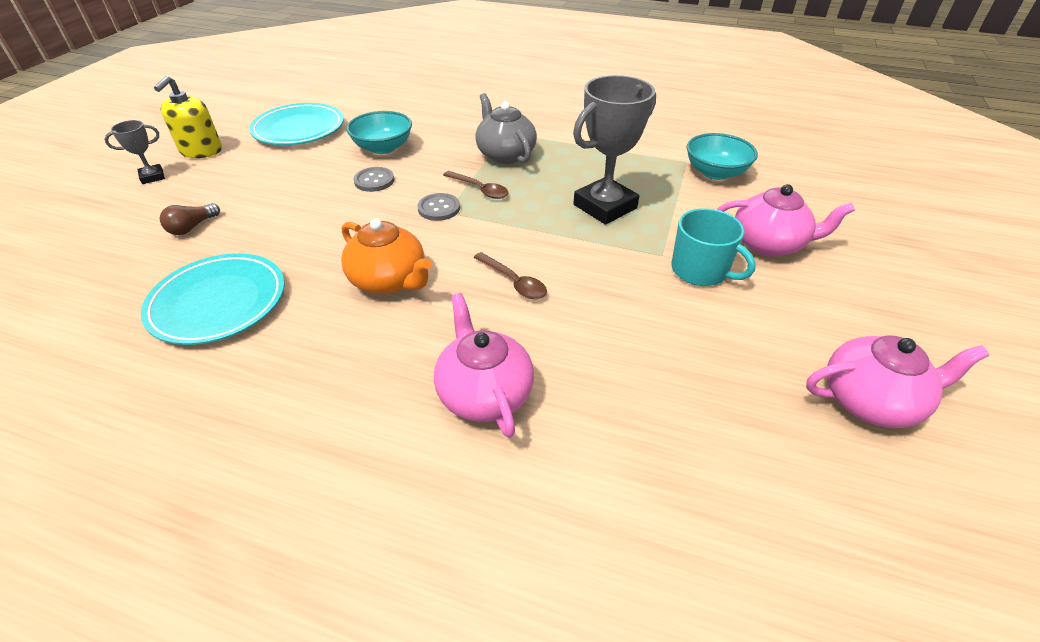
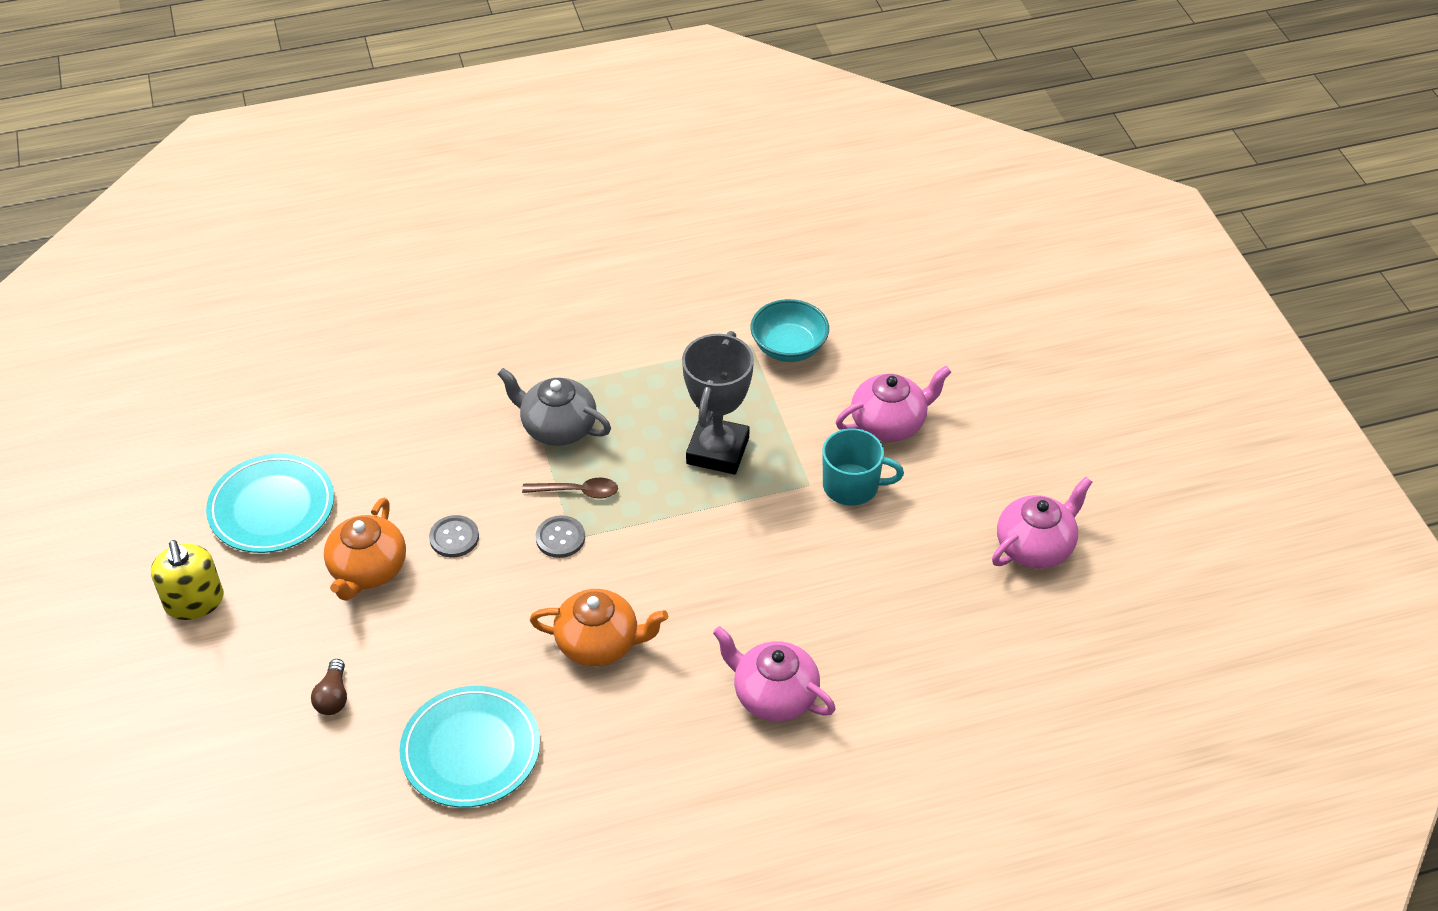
camera: 35 degrees left, 5 degrees up
grey trophy [104,120,165,184] -> none
turquoise bowl [346,111,412,154] -> none
brown spoon [474,252,547,299] -> none
none -> orange teapot [324,498,406,601]

